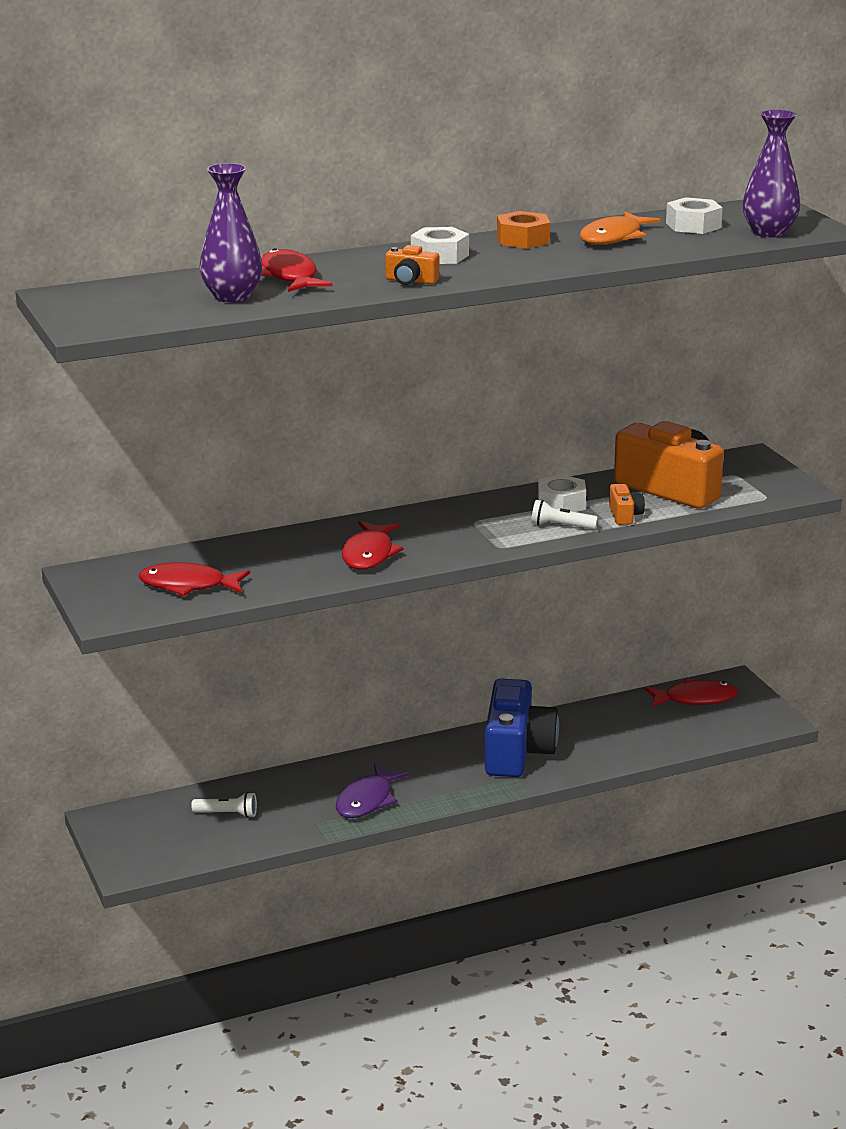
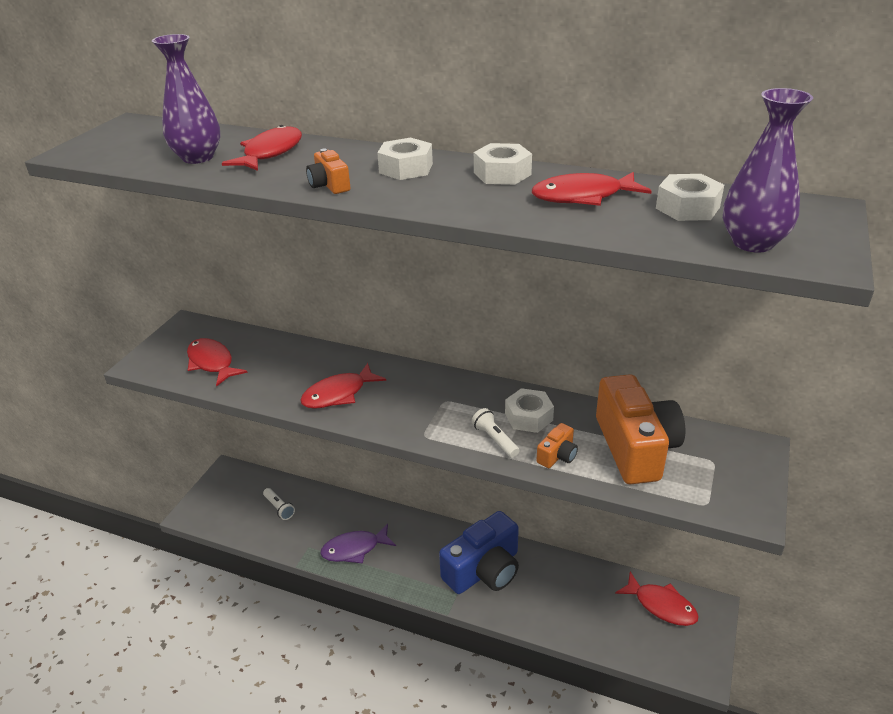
camera: 45 degrees right, 10 degrees up
orange nut [497,211,550,249] -> white nut [474,143,532,185]
orange fish [580,212,661,245] -> red fish [532,172,652,206]

